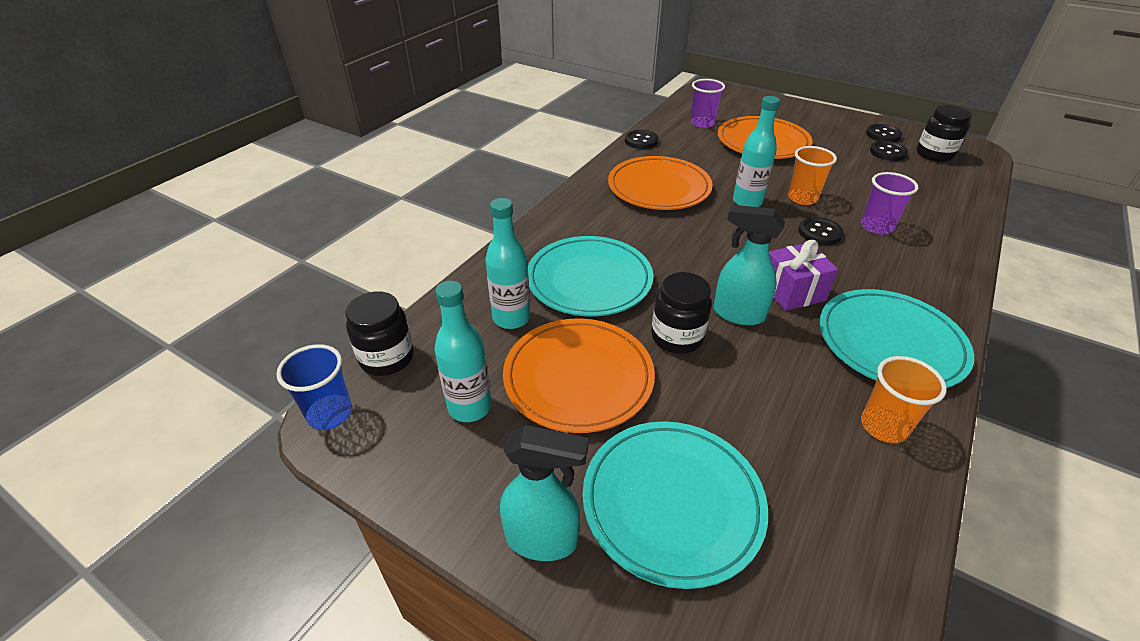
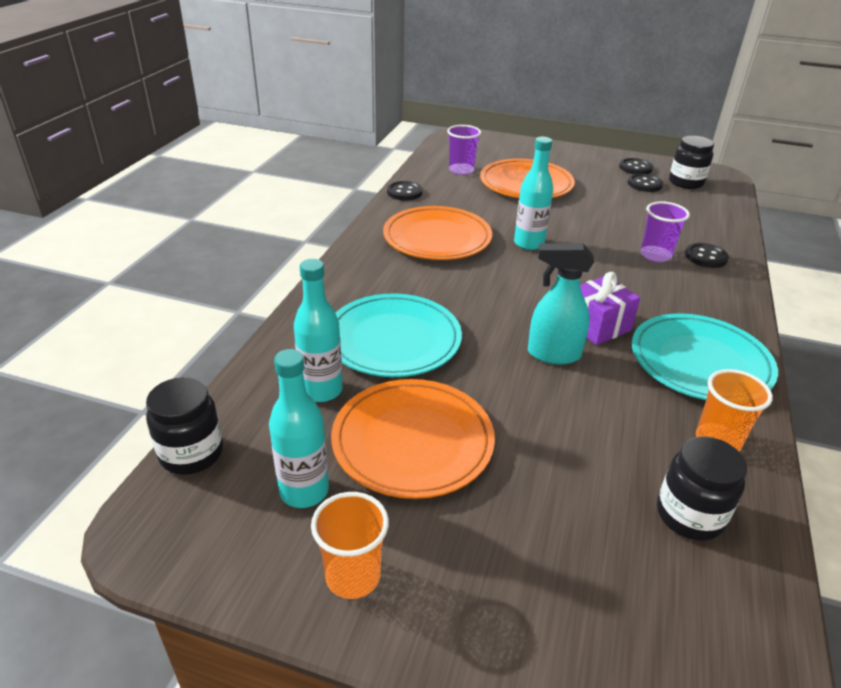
camera: 15 degrees left, 5 degrees down
blue cup [276,344,352,430] -> none
turquoise spray bottle [500,425,588,561] -> none
turquoise plate [582,421,768,589] -> none
black jar [651,272,712,354] -> black jar moved to [657,436,747,541]
orange cup [788,146,837,205] -> orange cup moved to [311,492,389,599]
black button [798,217,843,245] -> black button moved to [685,243,729,268]

